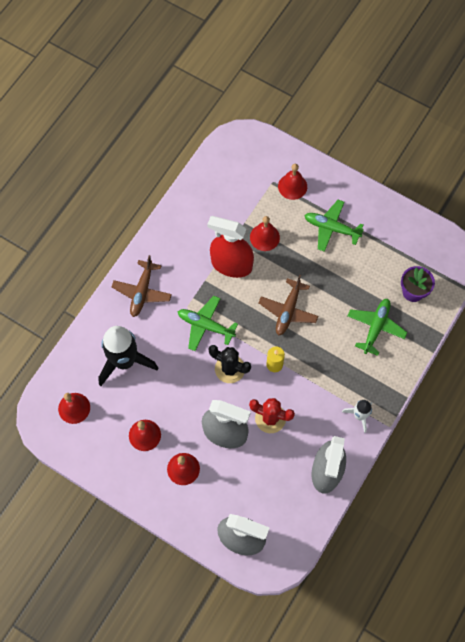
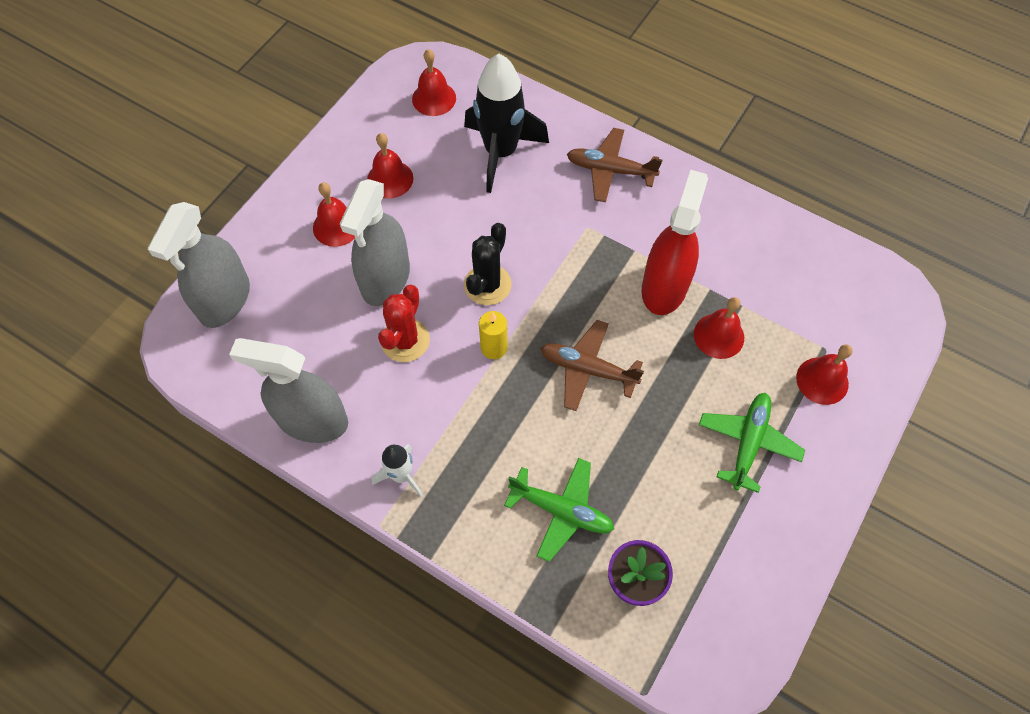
camera: 90 degrees right, 5 degrees down
green plane [178,296,238,351] -> none

